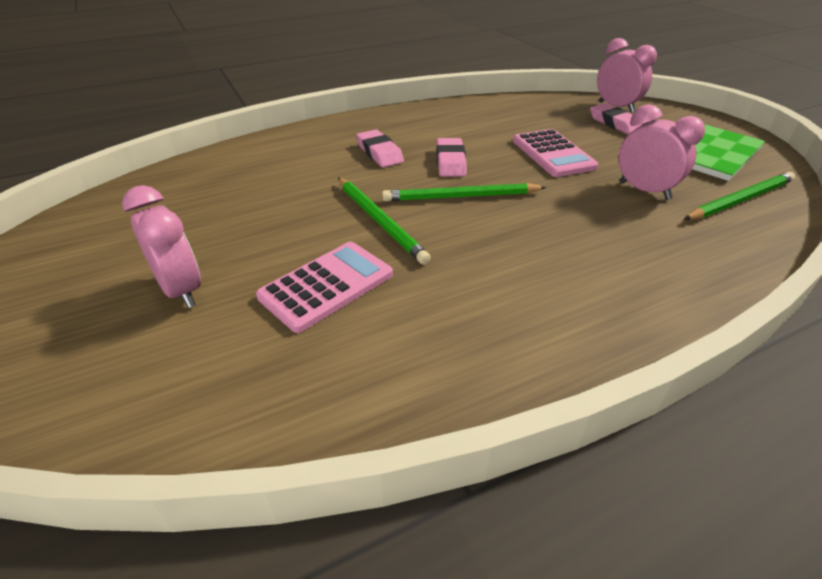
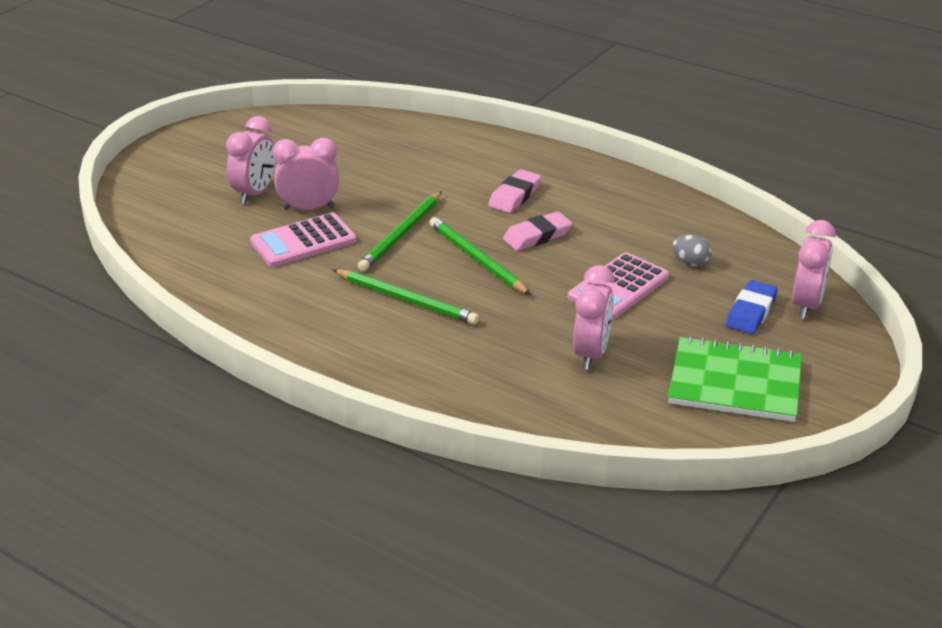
camera: 60 degrees right, 5 degrees down
pink calculator [256,242,393,333] -> pink calculator turned 135 degrees clockwise [250,212,357,267]
pink eraser [590,103,642,135] -> blue eraser [726,280,778,334]
green pencil [684,172,795,220] -> green pencil moved to [333,269,479,325]
none -> pink clock [272,138,339,210]
none -> grey egg [672,235,712,266]

